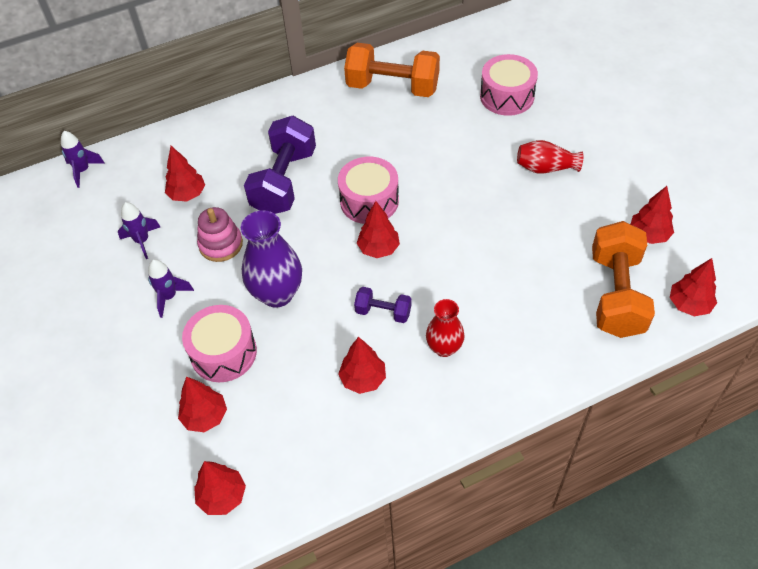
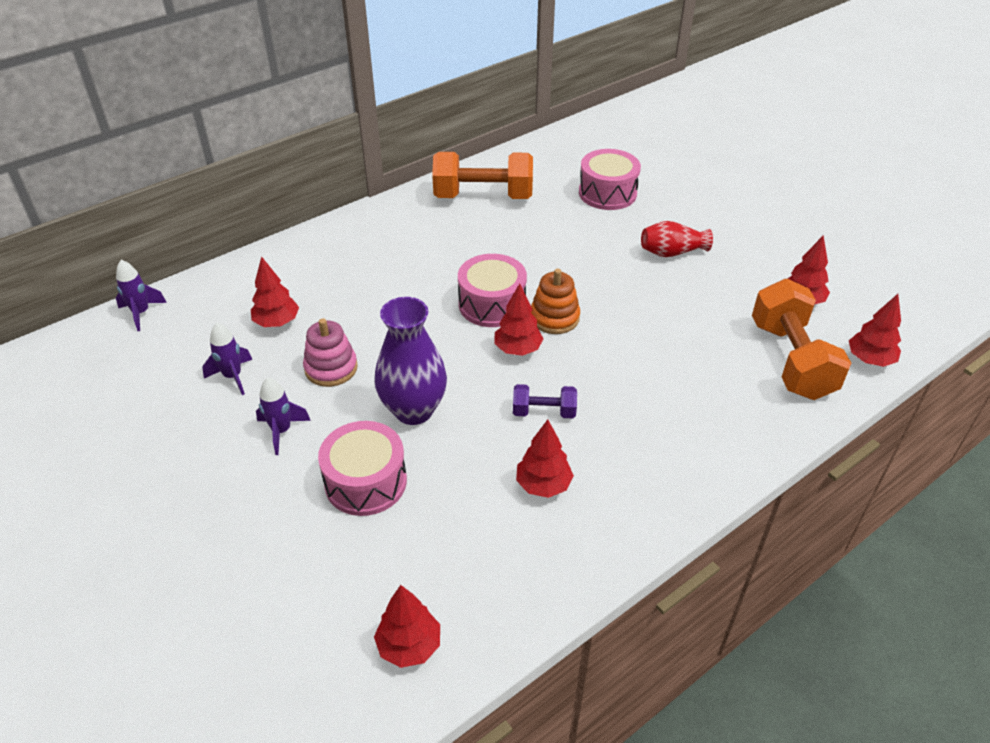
camera: 15 degrees left, 10 degrees down
red tree [178,377,227,432] -> none
purple dumbbell [244,116,316,214] -> none
red vase [426,299,464,357] -> none
none -> orange stacking toy [531,269,580,334]

